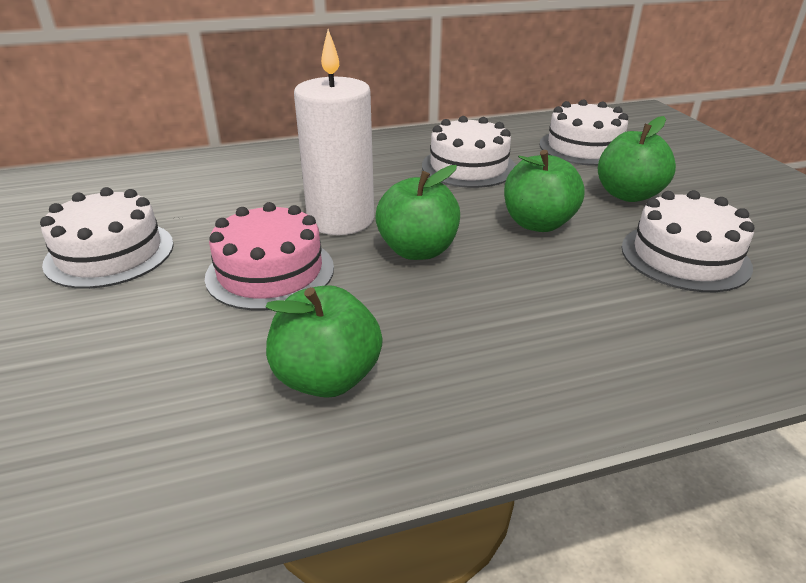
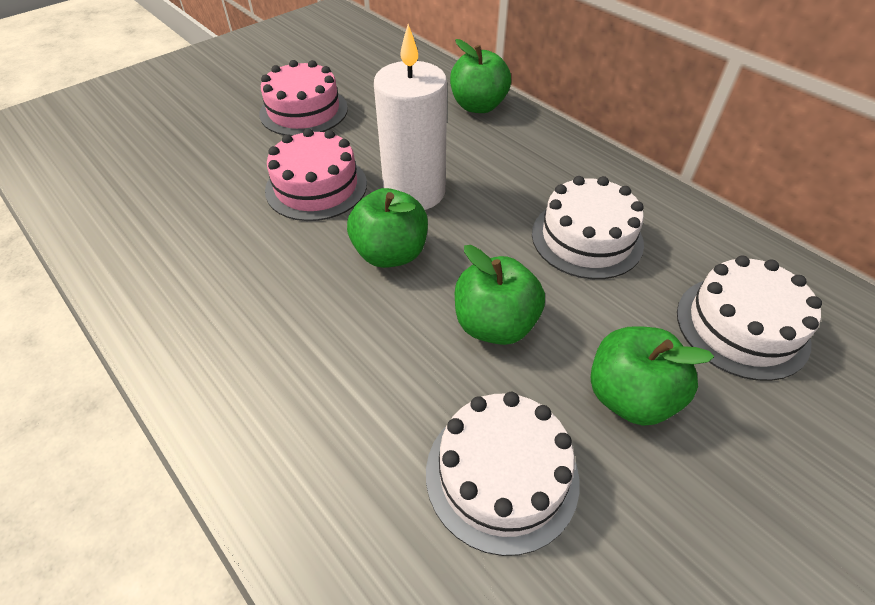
camera: 65 degrees right, 15 degrees up
white cake [40,187,174,289] -> pink cake [259,60,348,136]
green apple [266,285,383,398] -> green apple moved to [450,39,511,113]

